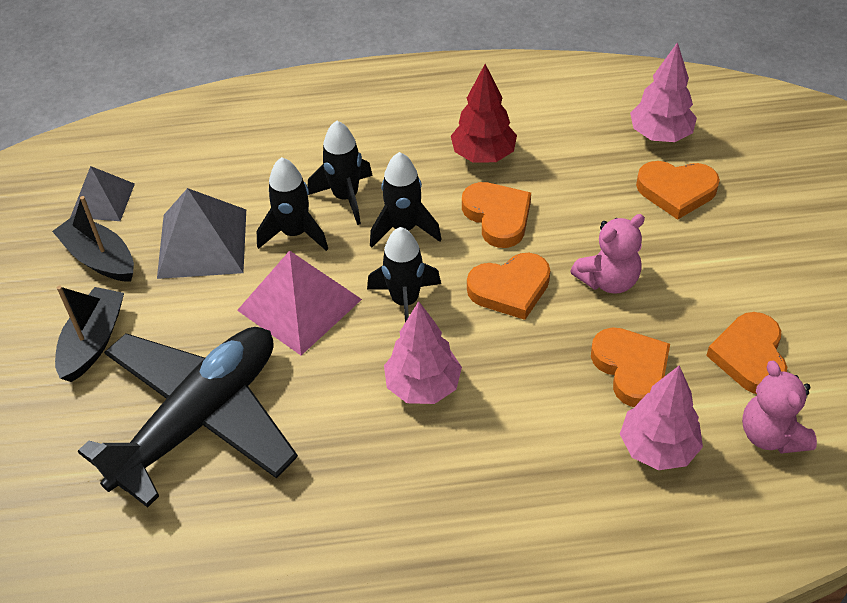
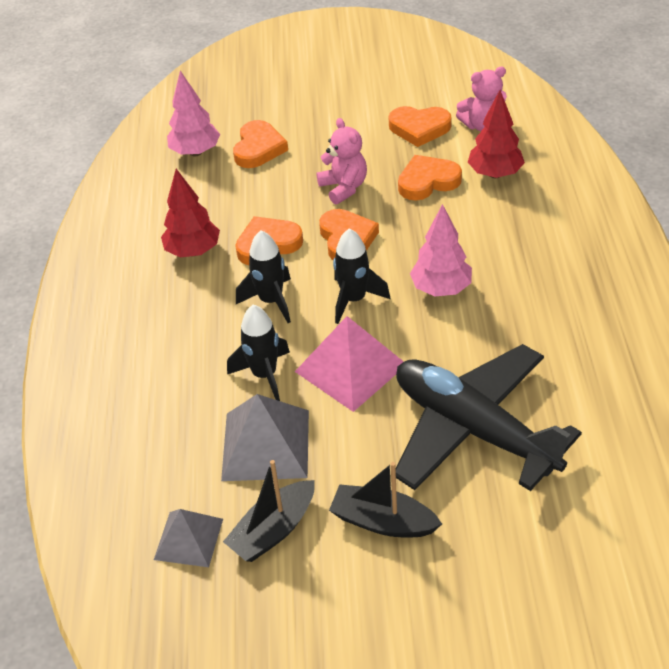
camera: 85 degrees left, 5 degrees down
black rocket [308,121,373,225] -> none
pink tree [620,365,703,470] -> red tree [468,90,525,178]

